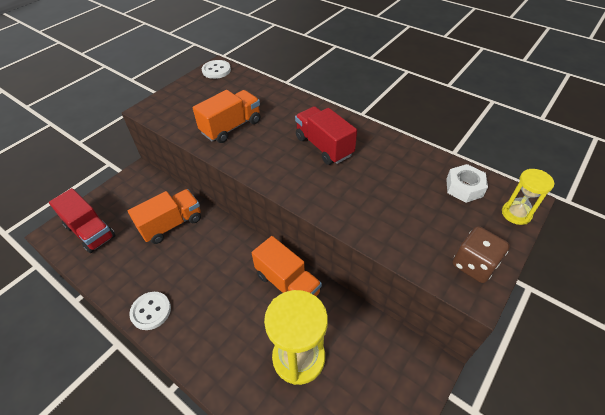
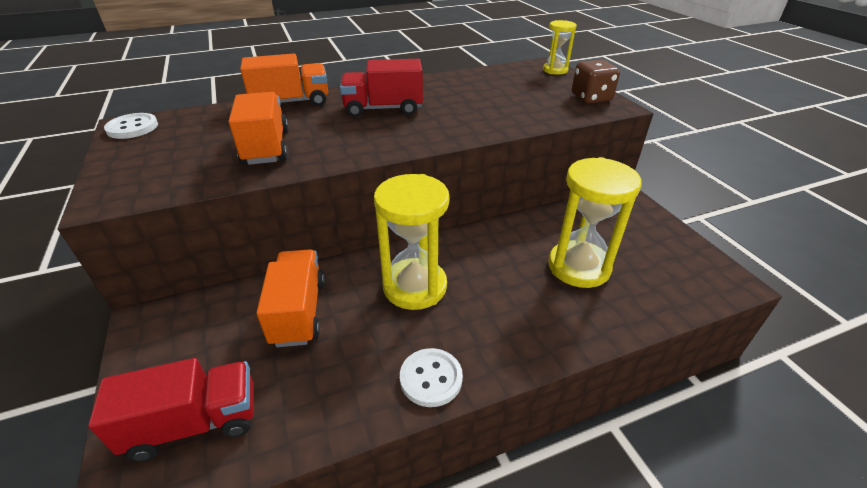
camera: 60 degrees left, 10 degrees down
orange truck [252,236,322,296] -> orange truck moved to [240,54,328,106]
white nut [446,164,488,203] -> none
none -> yellow hourglass [374,174,449,310]

